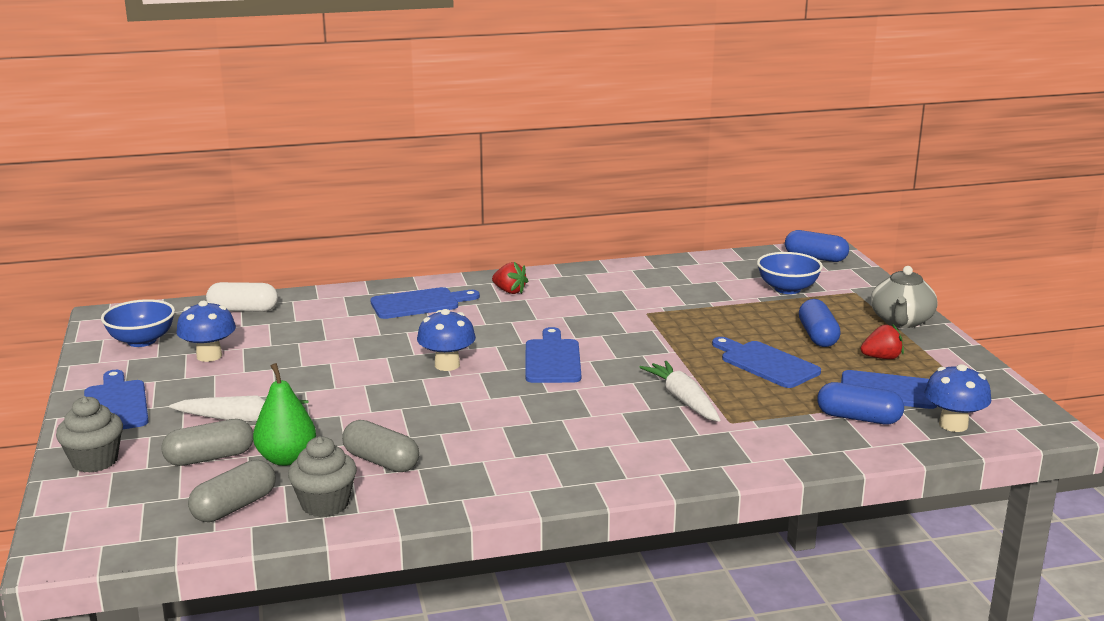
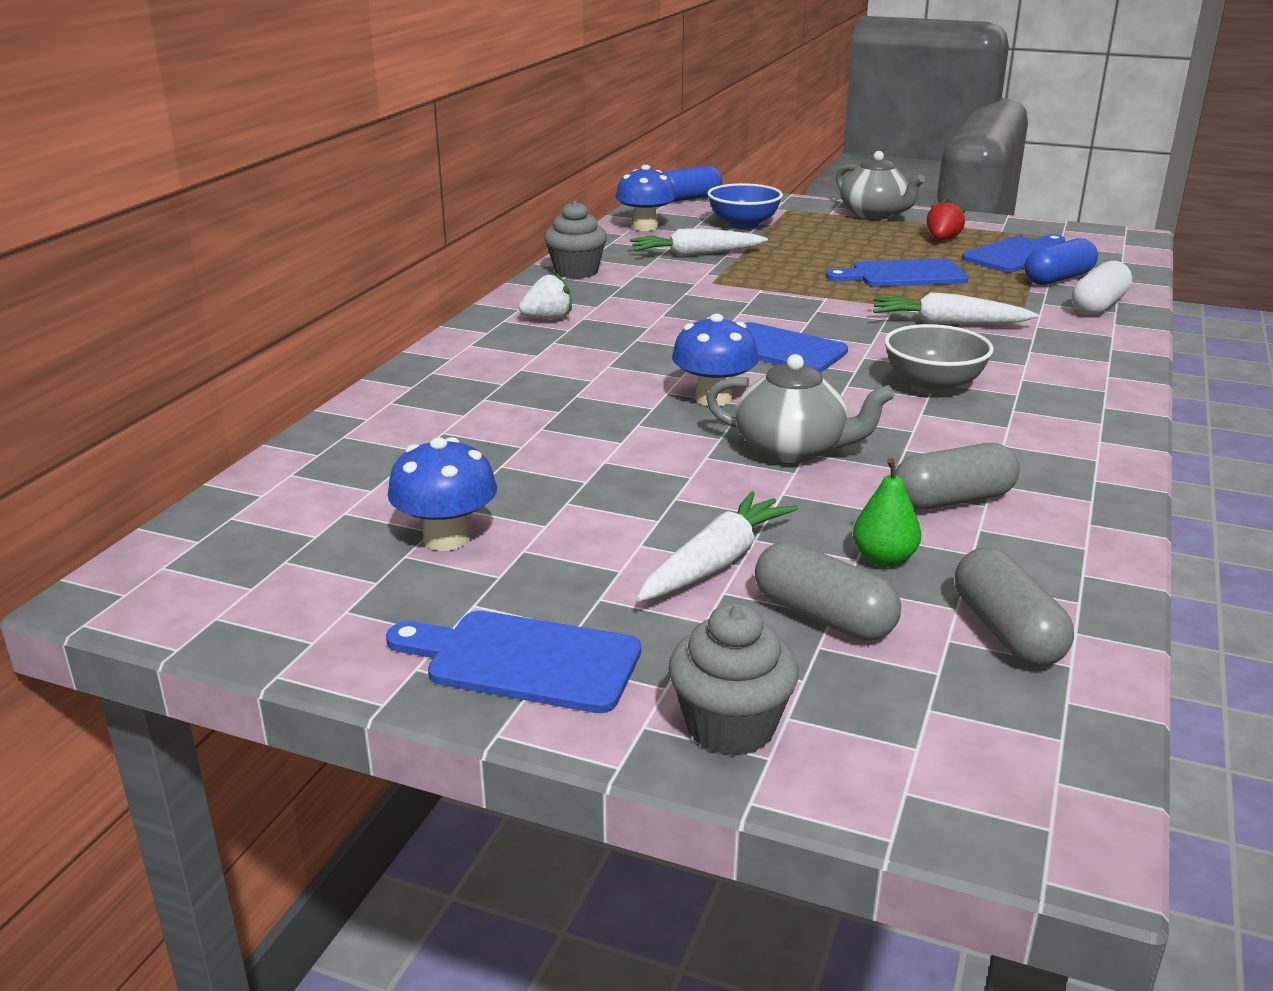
camera: 55 degrees left, 5 degrees up
blue bowl [101,299,175,347] -> none
grey capsule [161,419,253,466] -> grey capsule turned 60 degrees counterclockwise [755,541,901,641]
white capsule [206,282,278,312] -> white capsule moved to [1072,261,1132,315]
green pear [253,363,316,466] -> green pear [853,458,921,567], size x0.66
grey cupcake [288,436,357,517] -> grey cupcake moved to [544,201,607,278]
blue cutting board [370,287,480,319] -> none
red strawberry [492,262,528,294] -> white strawberry [519,272,572,319]
blue capsule [799,299,841,347] -> none
blue mushroom [924,364,991,432] -> blue mushroom moved to [616,165,675,231]
none -> white carrot [630,228,768,256]
none -> grey teapot [706,354,895,463]
none -> grey bowl [884,324,994,394]

